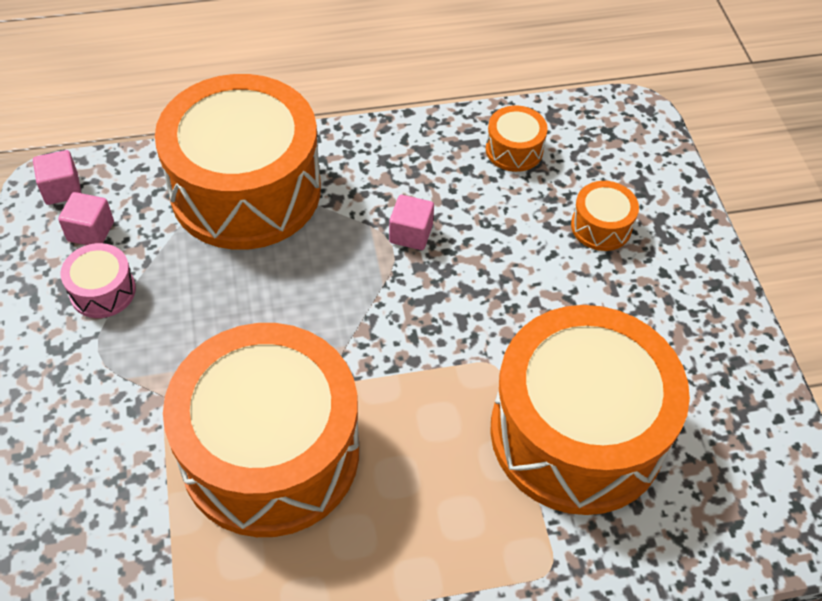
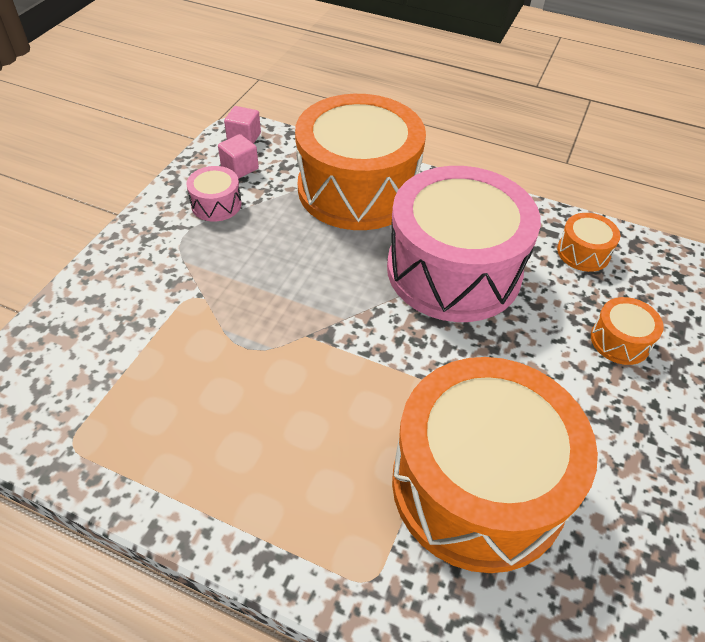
camera: 35 degrees right, 5 degrees down
orange drum [163,323,359,537] -> none
pink cube [389,195,434,250] -> pink drum [387,166,541,322]

